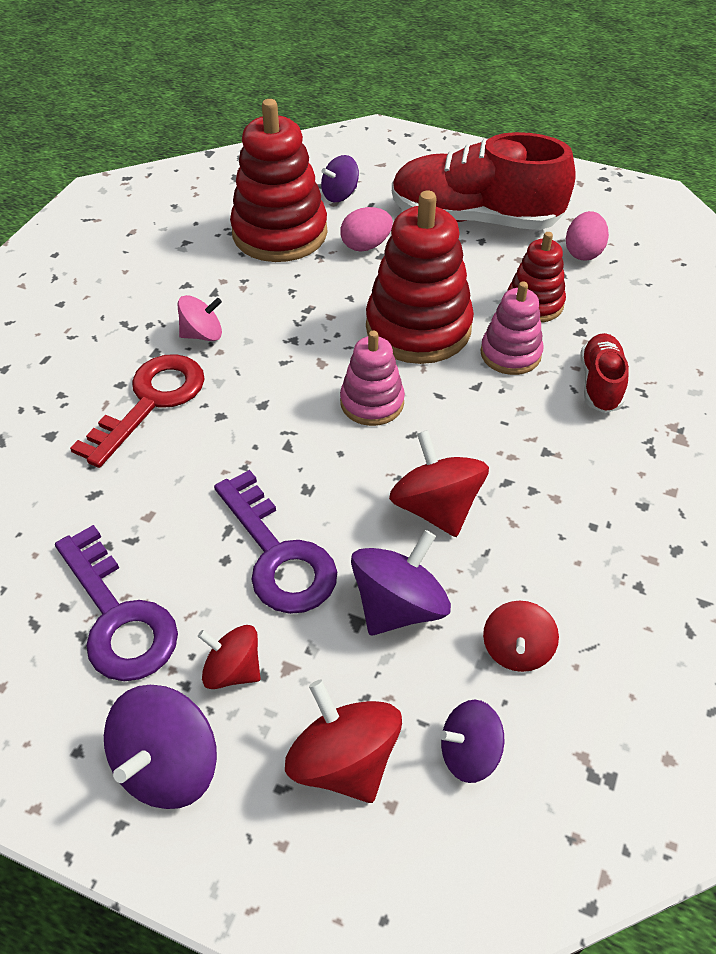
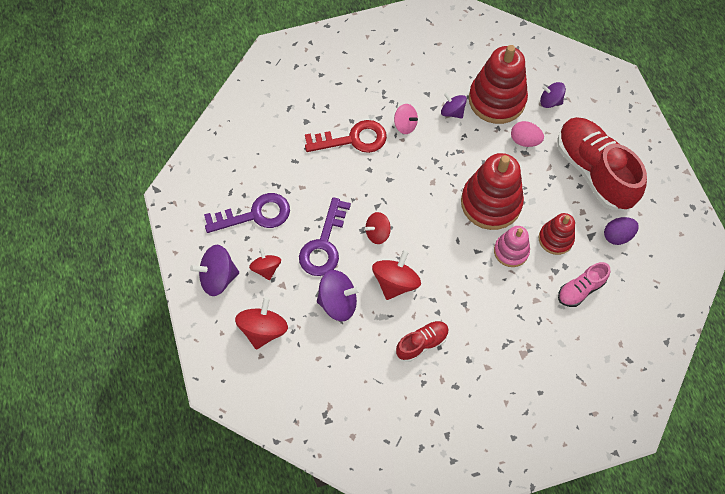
camera: 50 degrees right, 15 degrees up
purple key [55,525,178,681] -> purple key turned 120 degrees counterclockwise [204,193,290,233]
pink stacking toy [340,331,405,426] -> none
purple spinning top [440,700,504,783] -> purple spinning top moved to [441,92,467,119]
red spinning top [483,601,559,672] -> red spinning top moved to [365,212,391,244]
pink egg [566,211,609,261] -> purple egg [604,217,639,245]
red shoe [580,333,629,413] -> red shoe moved to [396,321,449,362]
none -> pink shoe [558,262,610,307]

